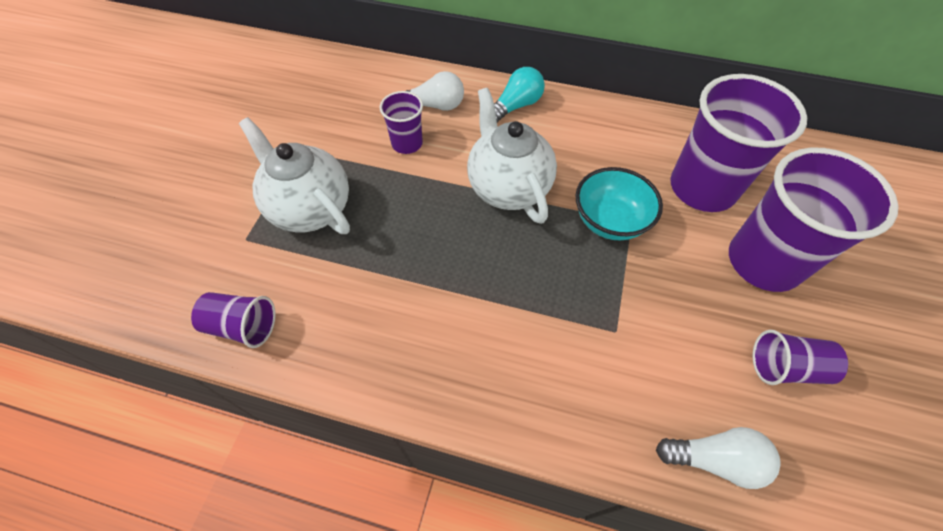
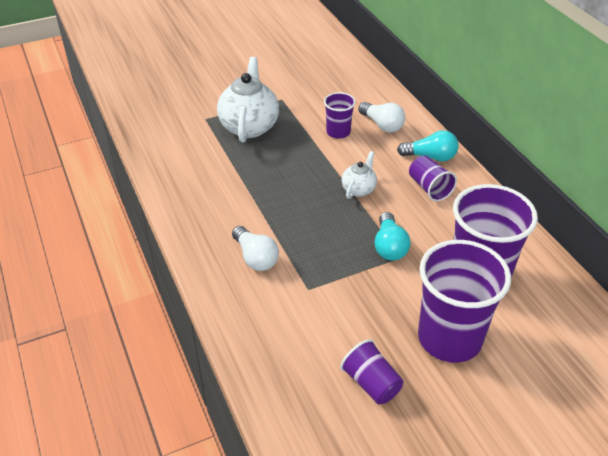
camera: 50 degrees right, 15 degrees down
purple cup [191,292,276,348] -> purple cup moved to [409,155,457,201]
white teapot [467,88,557,224] -> white teapot [342,151,377,199], size x0.52
turquoise bowl [576,167,663,240] -> turquoise light bulb [374,212,410,261]
white light bulb [656,427,781,489] -> white light bulb moved to [232,226,279,271]

